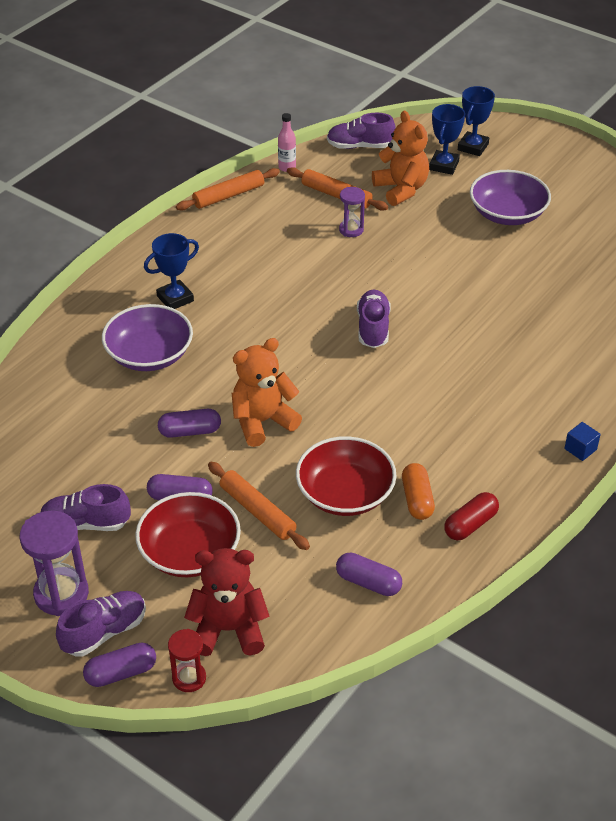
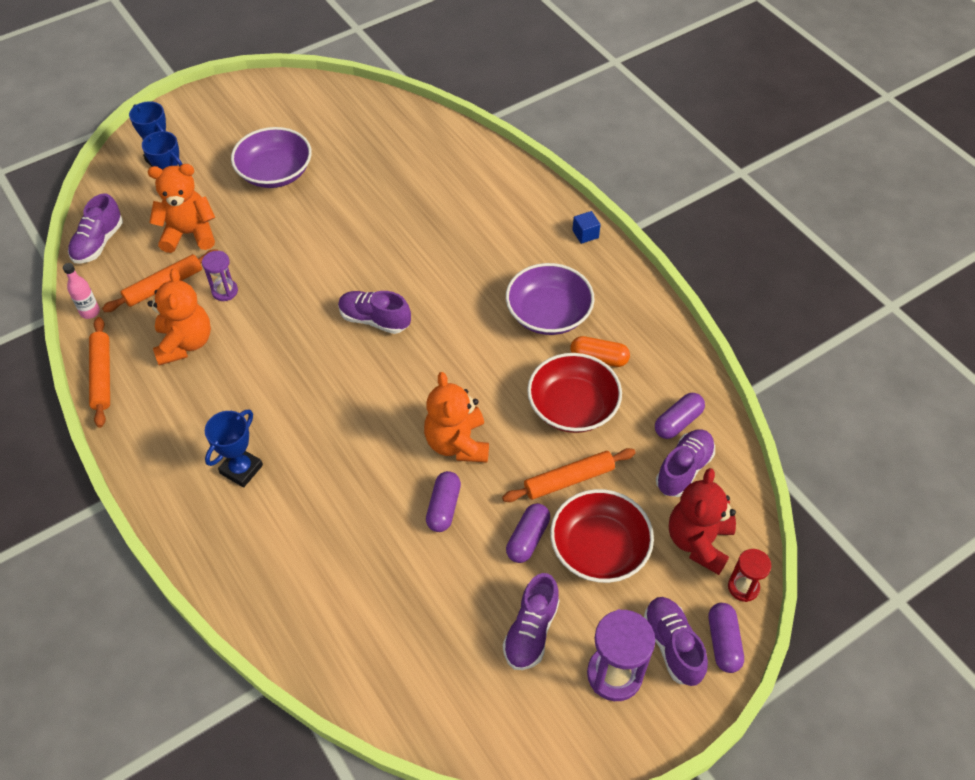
camera: 70 degrees left, 10 degrees up
purple bowl [102,304,193,371] -> purple bowl moved to [506,263,594,335]
blue trophy [144,233,199,309] -> blue trophy turned 45 degrees clockwise [205,409,263,488]
red capsule [444,492,499,540] -> none
none -> orange teddy bear [148,268,211,366]
none -> purple shoe [656,429,715,497]

